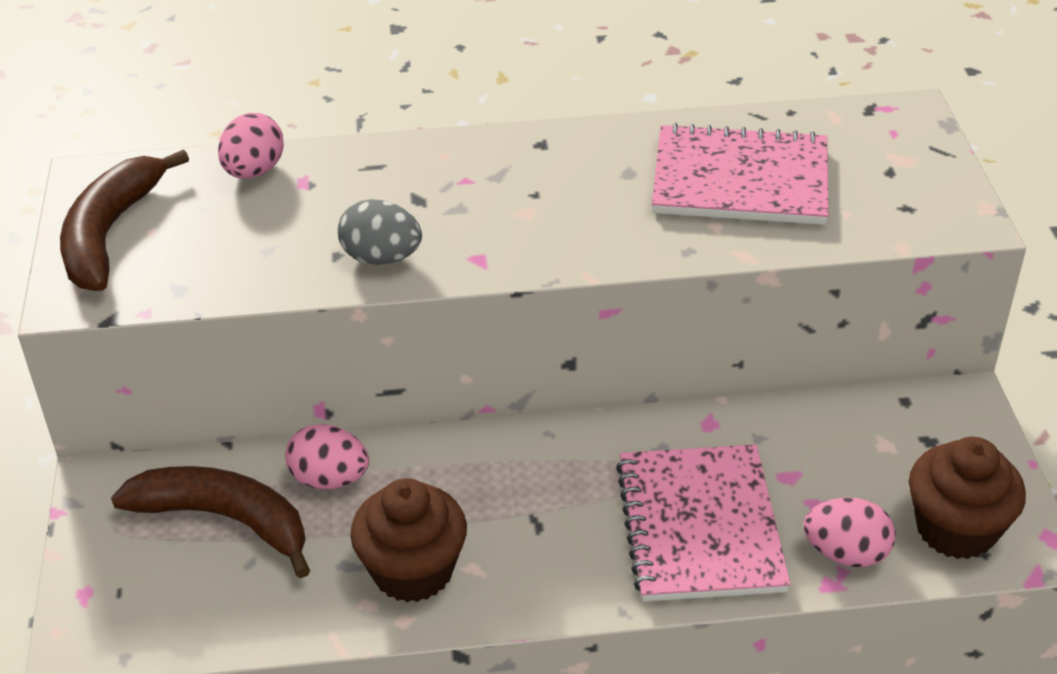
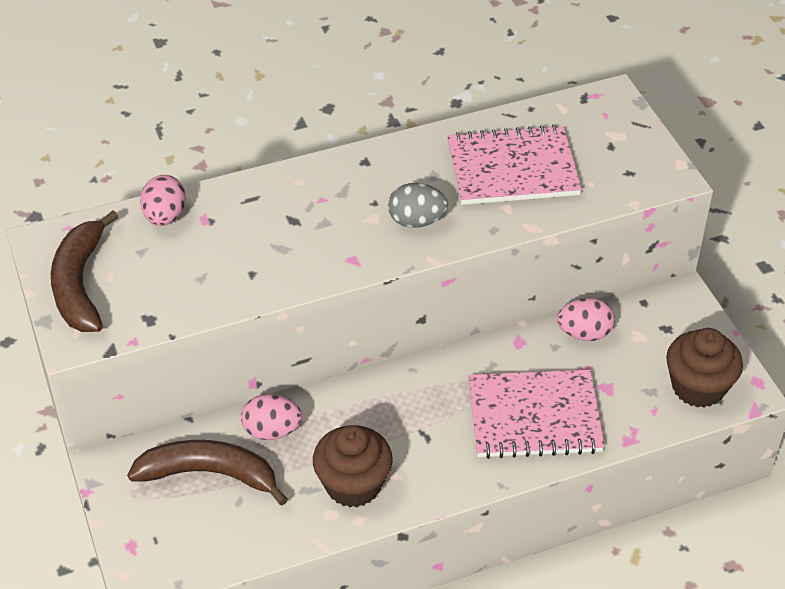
camera: 15 degrees left, 5 degrees up
grey egg [338,199,422,265] -> grey egg moved to [388,183,448,228]
pink notebook [616,444,791,602] -> pink notebook turned 75 degrees counterclockwise [468,370,605,459]
pink egg [804,497,896,567] -> pink egg moved to [557,298,615,341]

